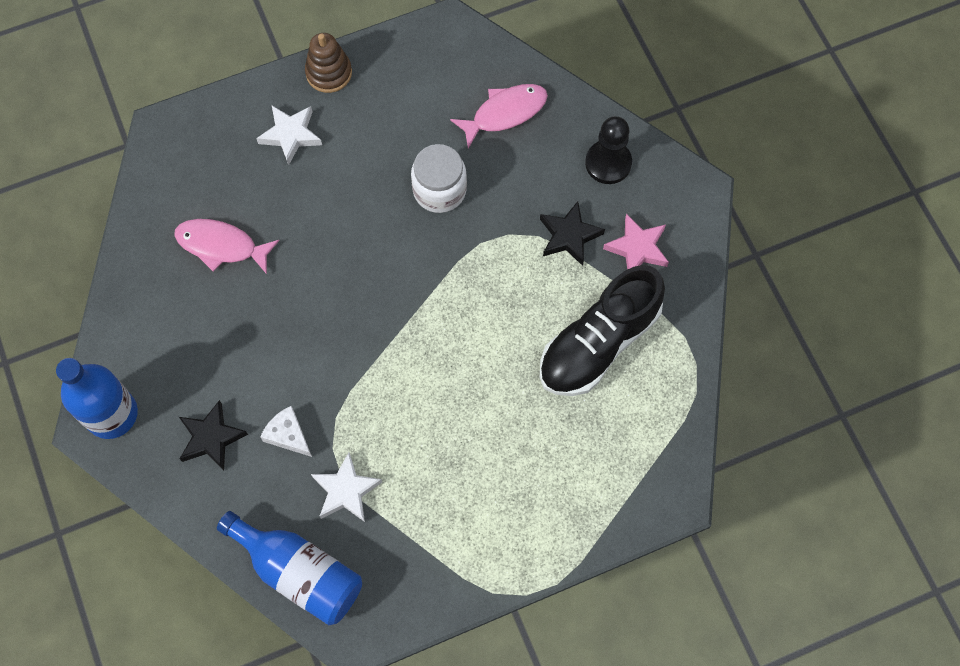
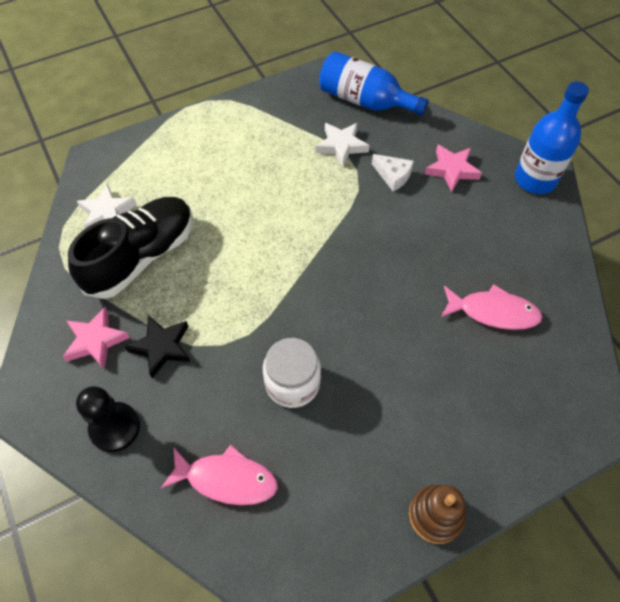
camera: 175 degrees right, 10 degrees down
black star [179,400,248,470] -> pink star [425,145,482,192]
white star [256,106,322,165] -> white star moved to [77,184,137,229]
pink fish [450,84,548,149] -> pink fish turned 135 degrees counterclockwise [161,445,278,505]

